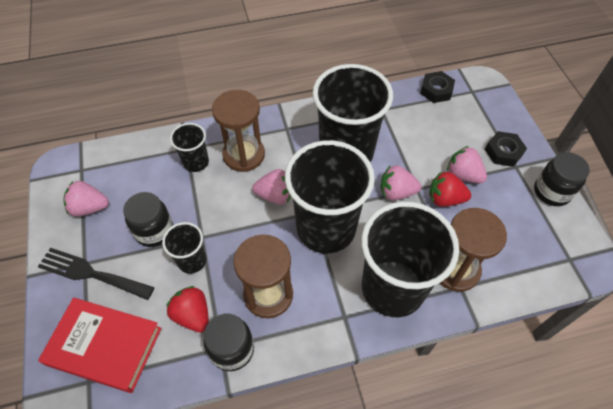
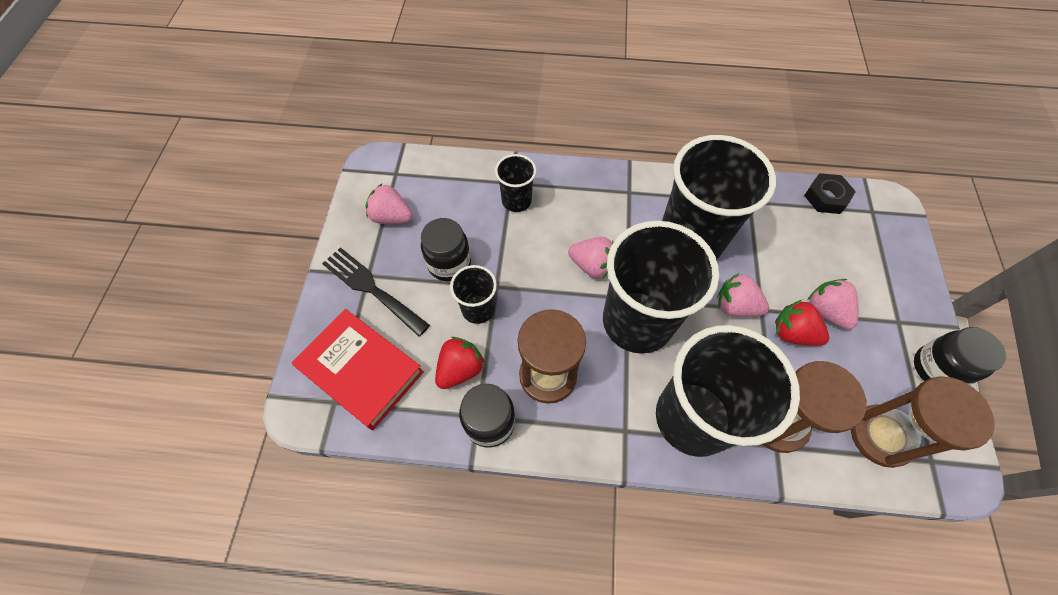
camera: 20 degrees right, 5 degrees up
red strawberry [166,286,209,333] -> red strawberry turned 60 degrees clockwise [435,337,485,389]
brown hourglass [212,90,265,172] -> brown hourglass moved to [851,376,995,468]
black nut [485,131,527,167] -> none

